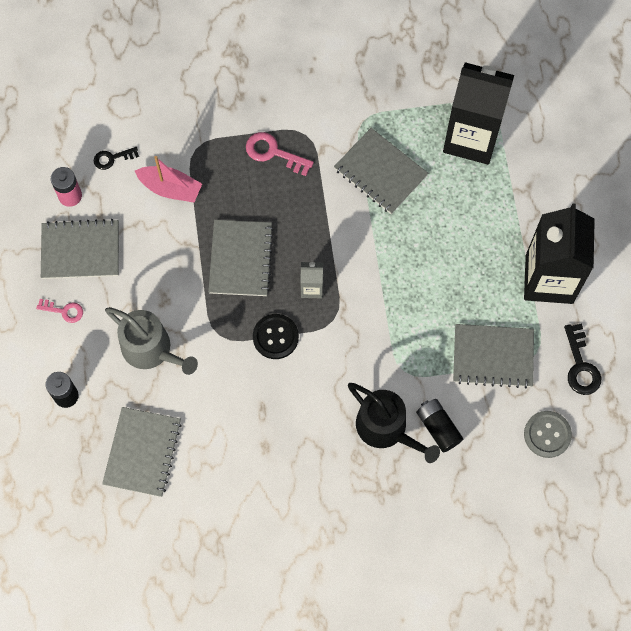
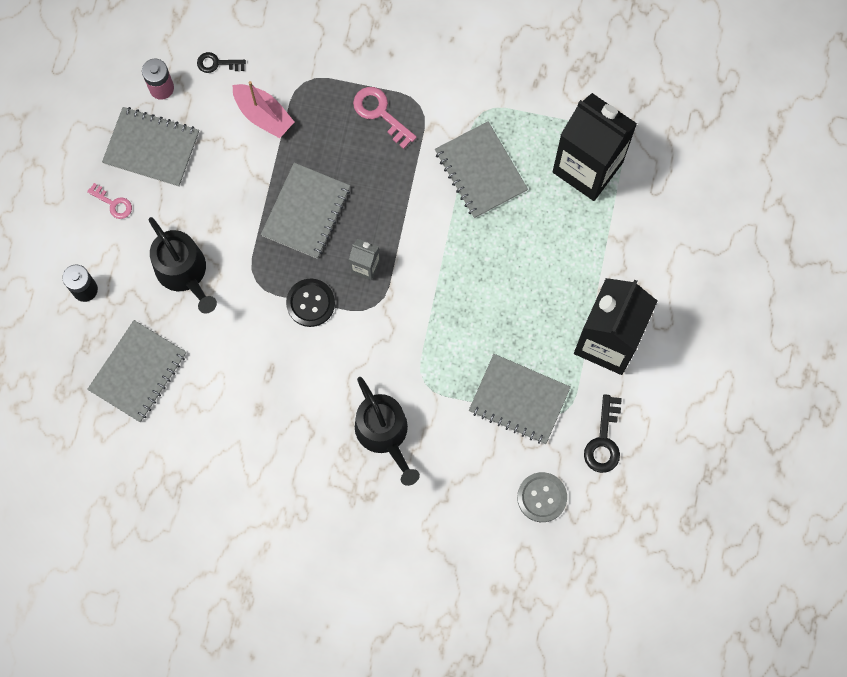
camera: 20 degrees right, 5 degrees up
grey watering can [105,307,198,375] -> black watering can [148,217,217,313]
black battery [416,399,463,452] -> none

